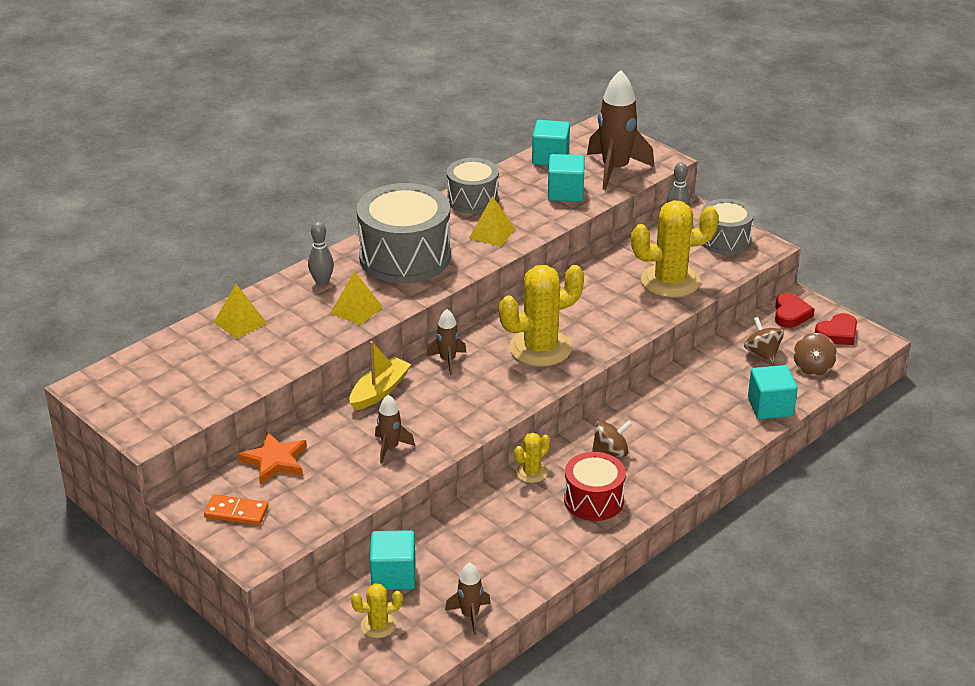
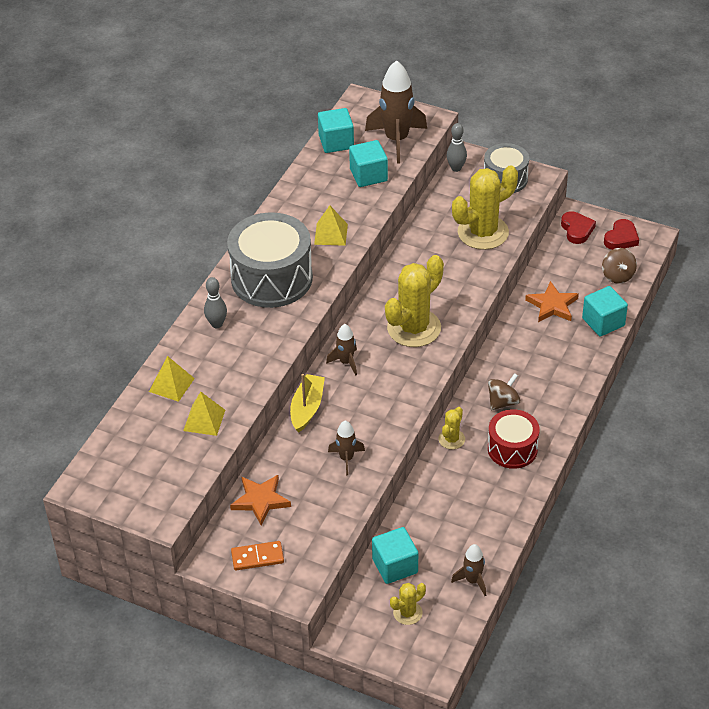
camera: 20 degrees left, 10 degrees up
yellow pyramid [330,271,383,325] -> yellow pyramid moved to [183,392,225,436]
grey drum [447,158,499,213] -> none
brown spinning top [744,317,784,363] -> none
none -> orange star [525,281,579,322]

